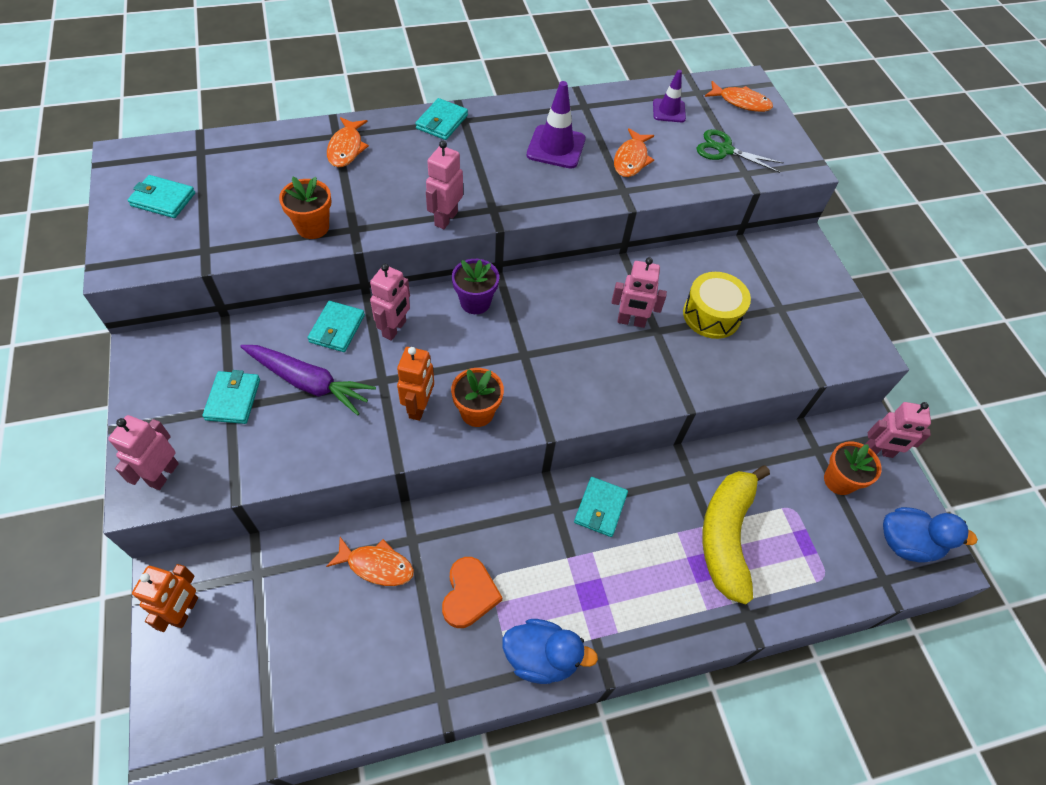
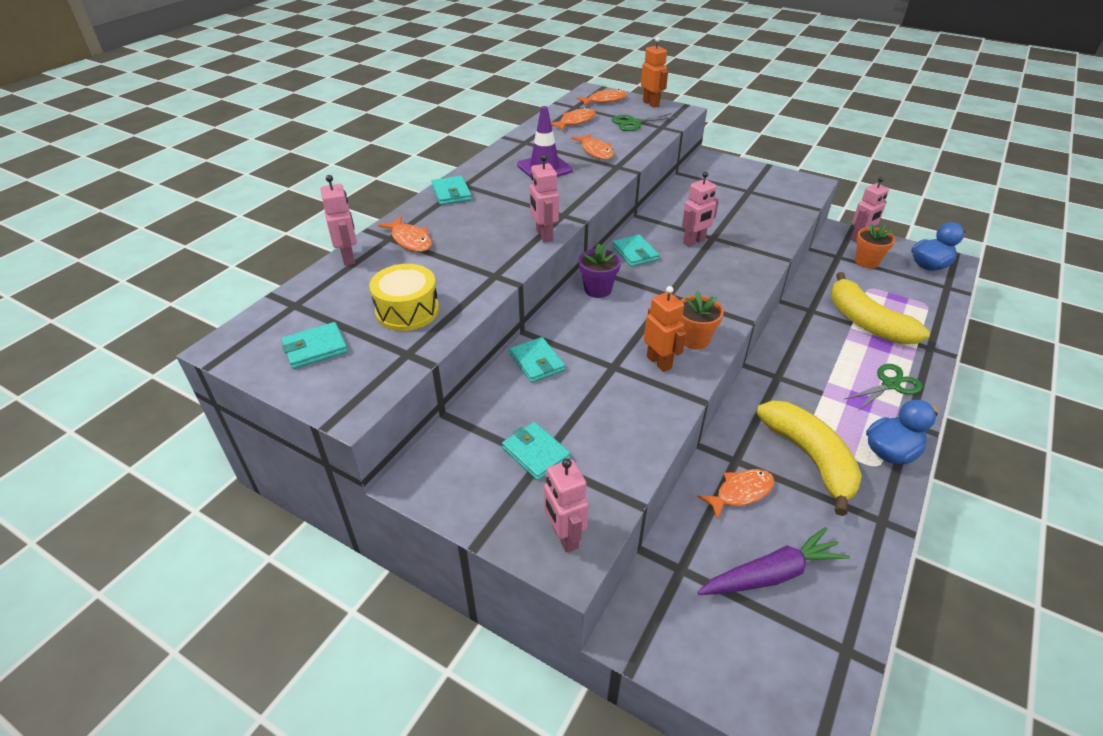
camera: 40 degrees left, 15 degrees down
orange robot [132,564,198,632] -> orange robot moved to [641,37,668,108]
purple carrot [240,345,376,415] -> purple carrot moved to [697,527,850,595]
orange flower pot [279,177,331,239] -> none
pink robot [370,264,410,341] -> pink robot moved to [320,175,357,266]
orange heart [442,557,503,628] -> yellow banana [756,400,862,516]
turquoise wallet [574,477,628,537] -> turquoise wallet moved to [612,235,659,267]
purple traffic cone [653,70,686,122] -> orange fish [551,108,596,131]
yellow drum [683,272,751,339] -> yellow drum moved to [369,264,439,331]
none -> green scissors [845,364,922,411]

